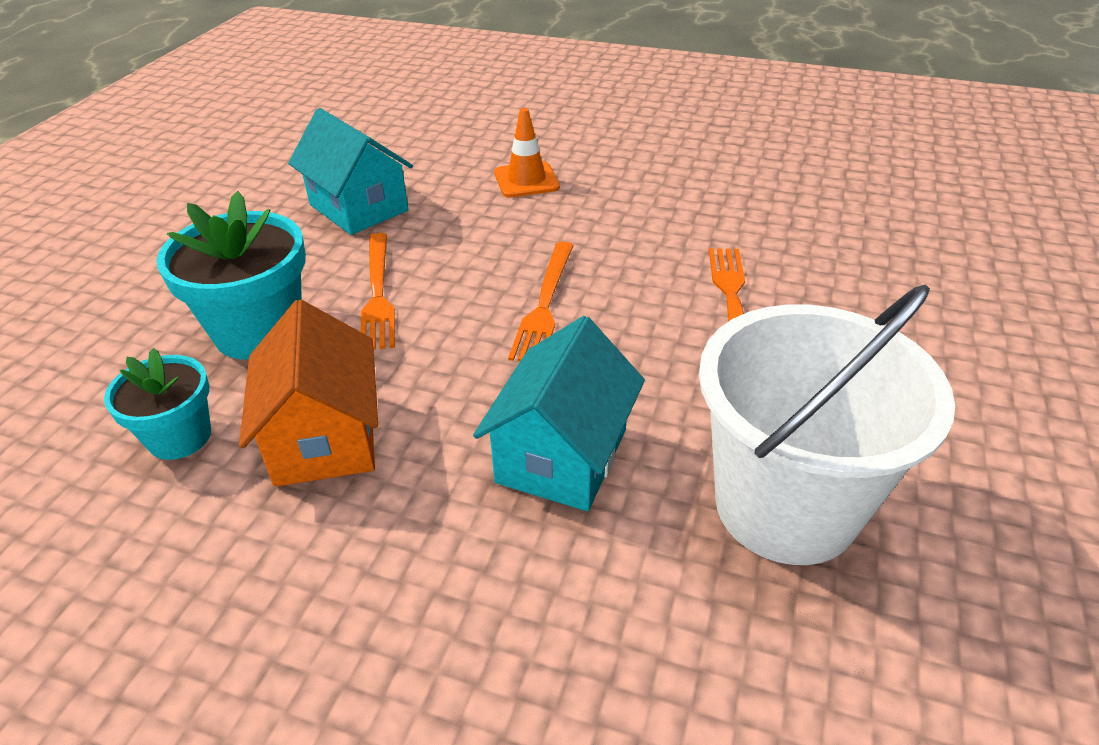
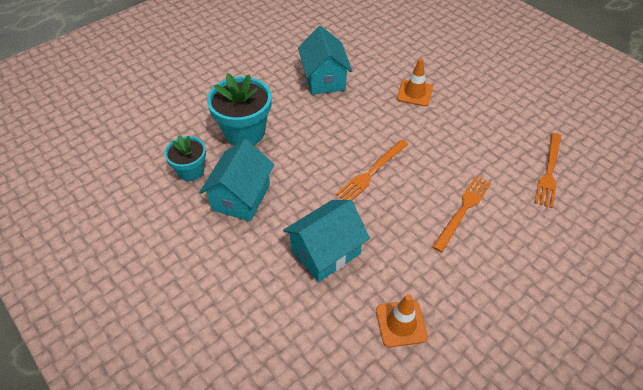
camera: 30 degrees right, 10 degrees up
orange house [239,299,378,487] -> turquoise house [199,139,274,221]
orange fork [360,233,395,350] -> orange fork moved to [535,133,561,208]
white bucket [699,284,955,565] -> orange traffic cone [376,294,428,347]

